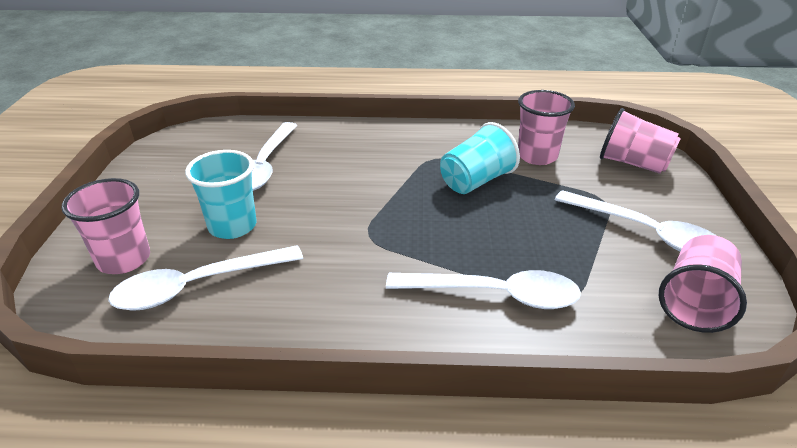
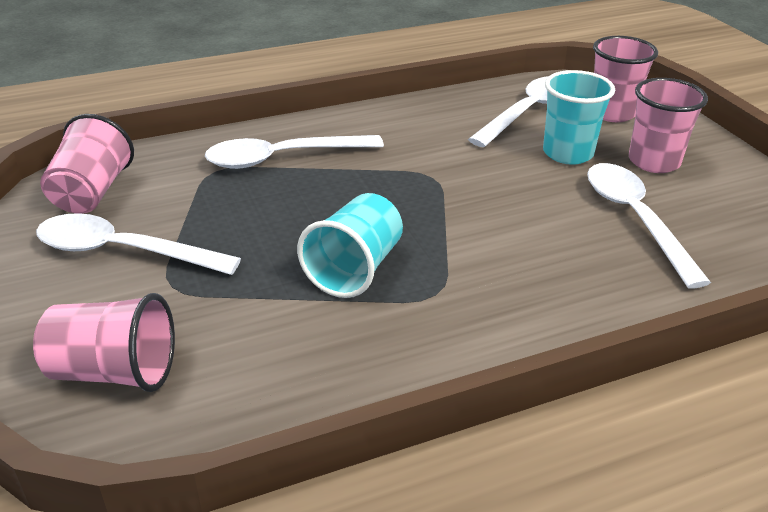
camera: 155 degrees right, 0 degrees up
pink cup [518,90,575,165] -> pink cup moved to [629,78,708,173]

